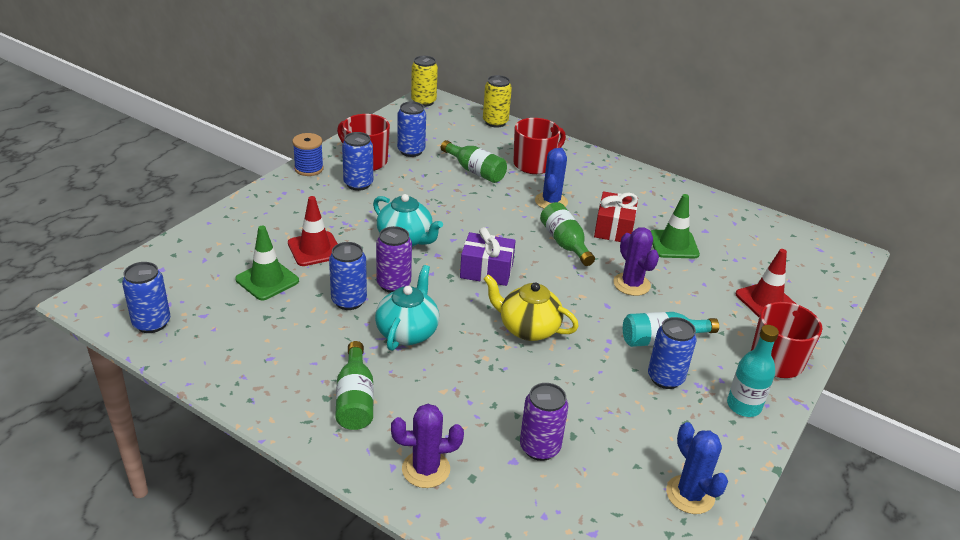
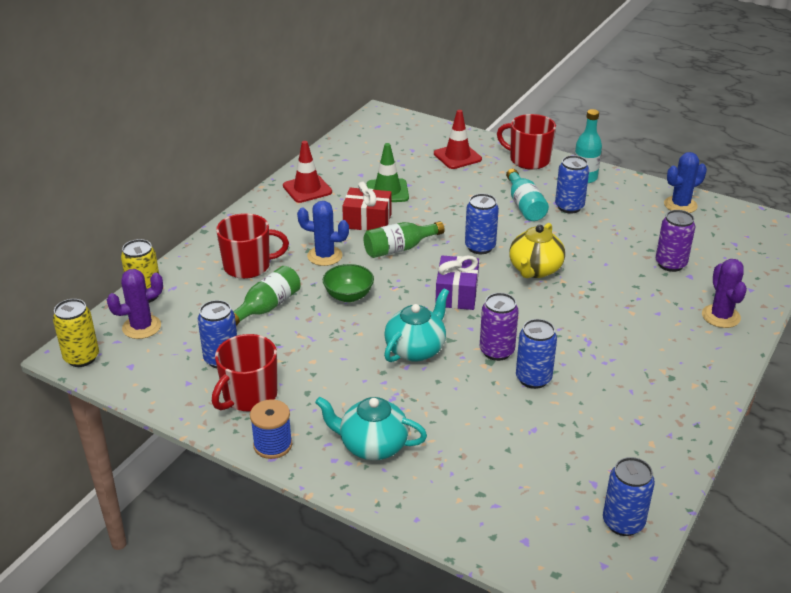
camera: 90 degrees left, 0 degrees up
green traffic cone [235,226,299,301] -> none
red traffic cone [288,196,338,266] -> red traffic cone moved to [283,141,332,203]
green bottle [335,341,374,430] -> none
blue can [342,132,373,191] -> blue can moved to [465,194,499,254]
turquoise teapot [375,265,439,351] -> turquoise teapot moved to [315,397,427,460]
red mug [513,118,566,174] -> red mug turned 120 degrees clockwise [216,213,289,279]
purple cactus [613,227,659,296] -> purple cactus moved to [107,269,163,339]
none -> green bowl [323,264,374,302]

